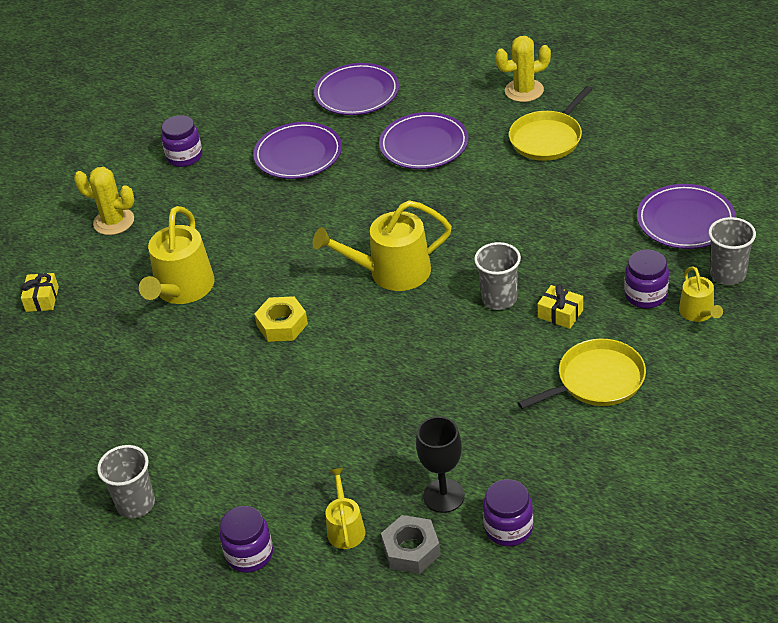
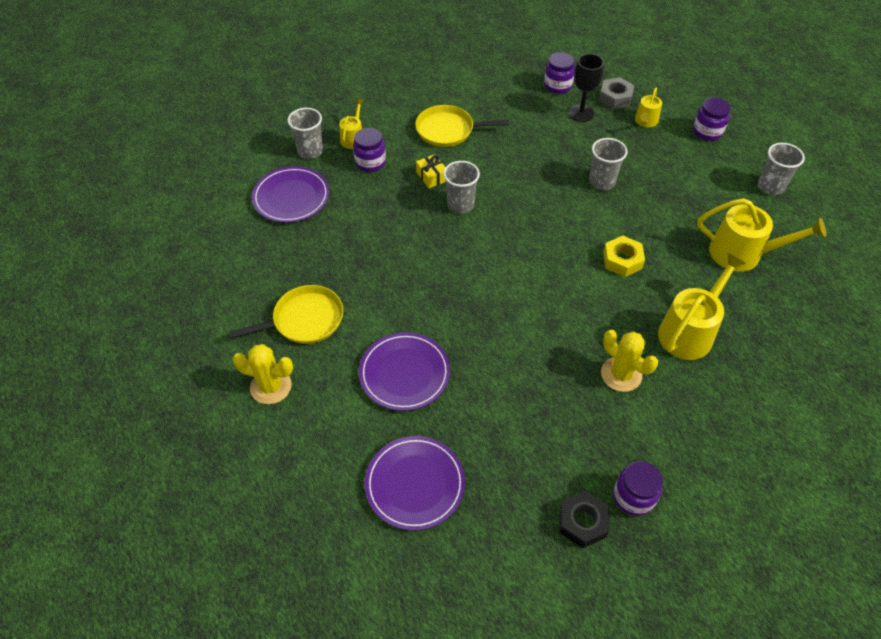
camera: 155 degrees left, 10 degrees up
yellow gift [21,273,59,312] -> none
yellow cactus [74,167,134,235] -> yellow cactus moved to [601,330,658,392]
purple plate [253,122,342,179] -> none
yellow watering can [313,200,452,291] -> yellow watering can moved to [697,198,826,272]
none -> black nut [560,491,609,548]
none -> grey cup [589,138,627,190]

